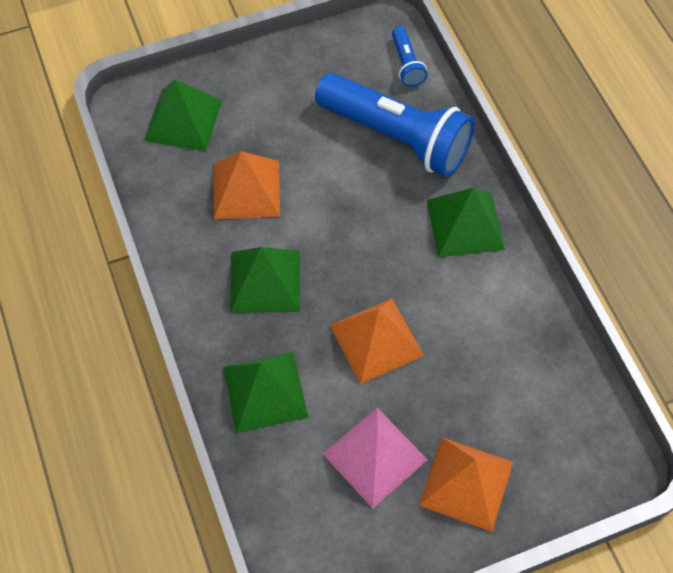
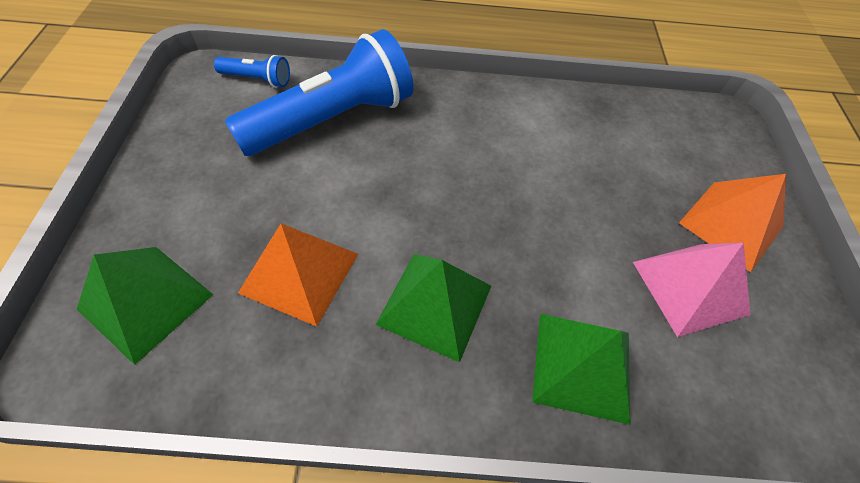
camera: 70 degrees left, 5 degrees down
orange pyramid [330,298,424,384] -> none
green pyramid [427,188,505,257] -> none

